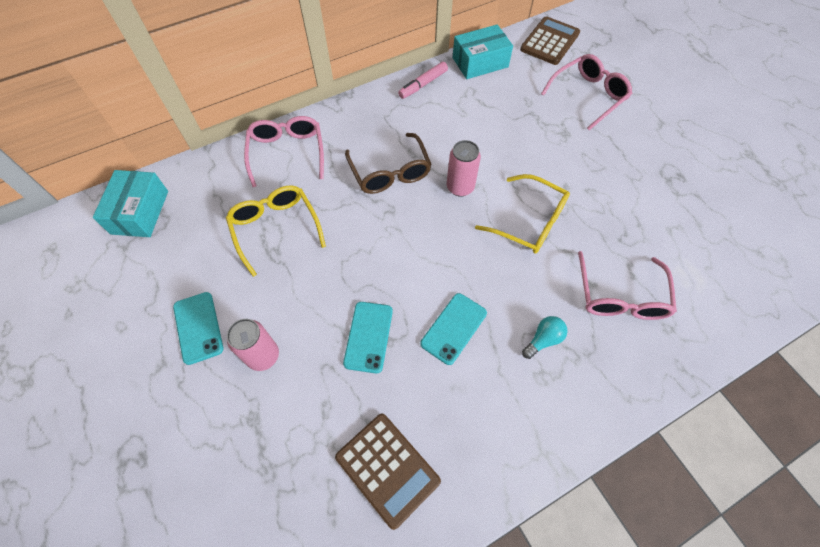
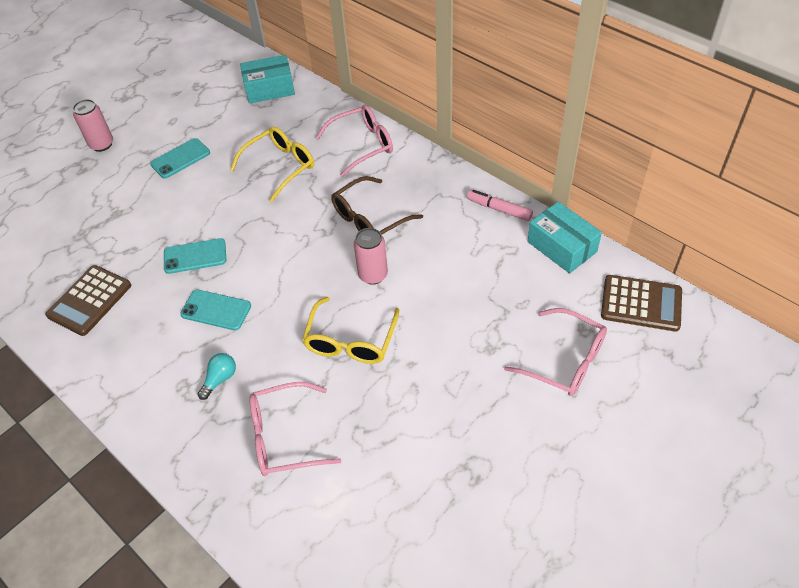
camera: 75 degrees right, 10 degrees down
pink can [227,319,279,371] -> pink can moved to [73,99,113,152]
turquoise light bulb [522,316,567,359] -> turquoise light bulb turned 90 degrees counterclockwise [198,353,236,400]

